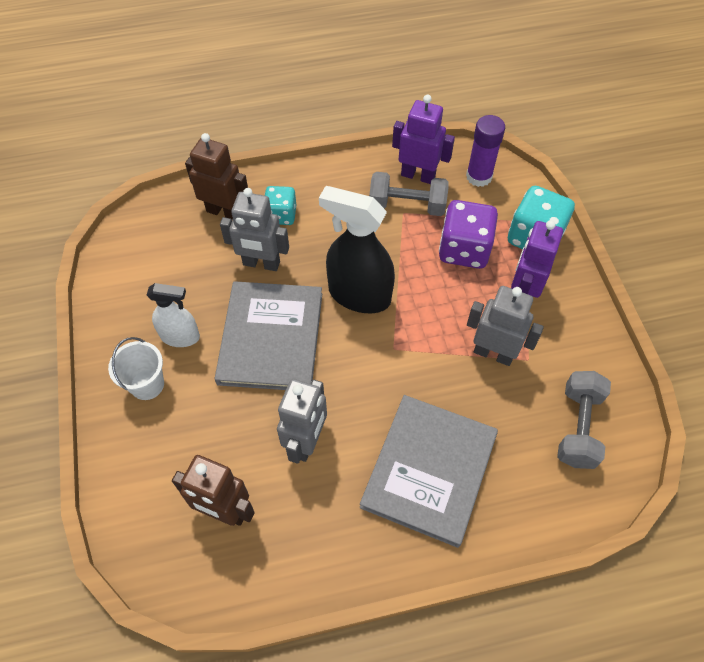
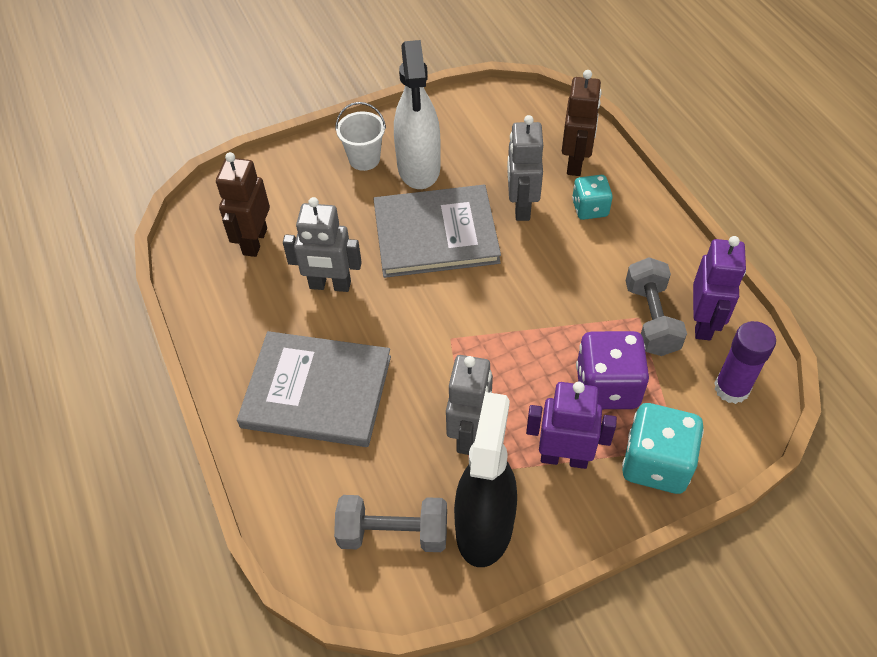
camera: 80 degrees right, 5 degrees down
white spray bottle [147,283,200,347] -> white spray bottle [394,40,441,189], size x1.69
black spray bottle [319,186,395,313] -> black spray bottle moved to [454,392,517,567]

